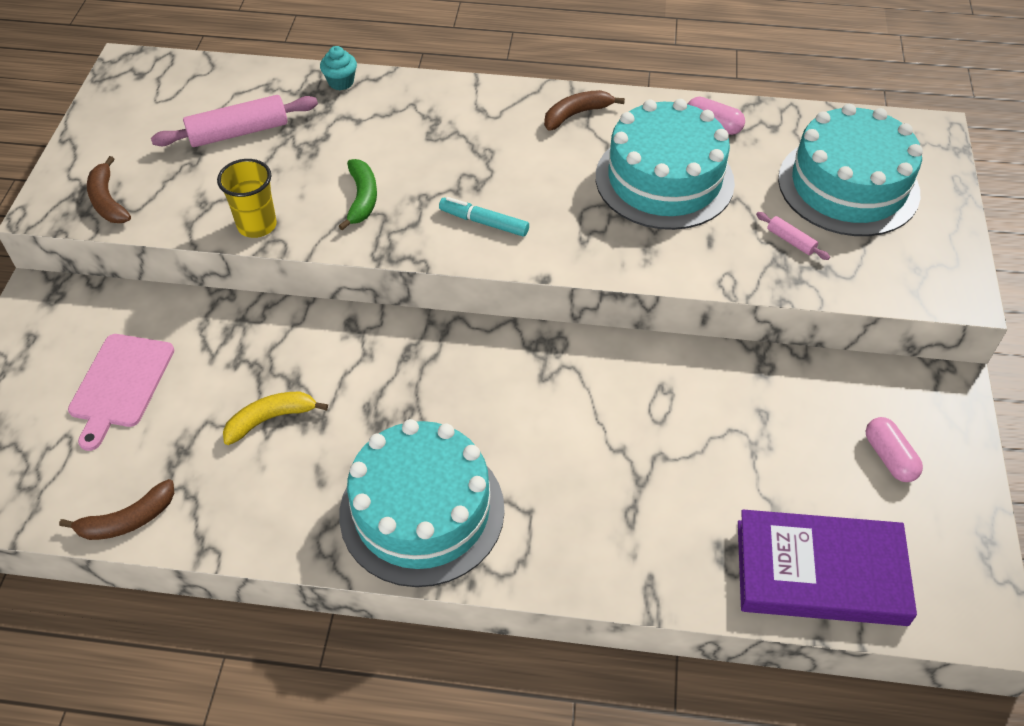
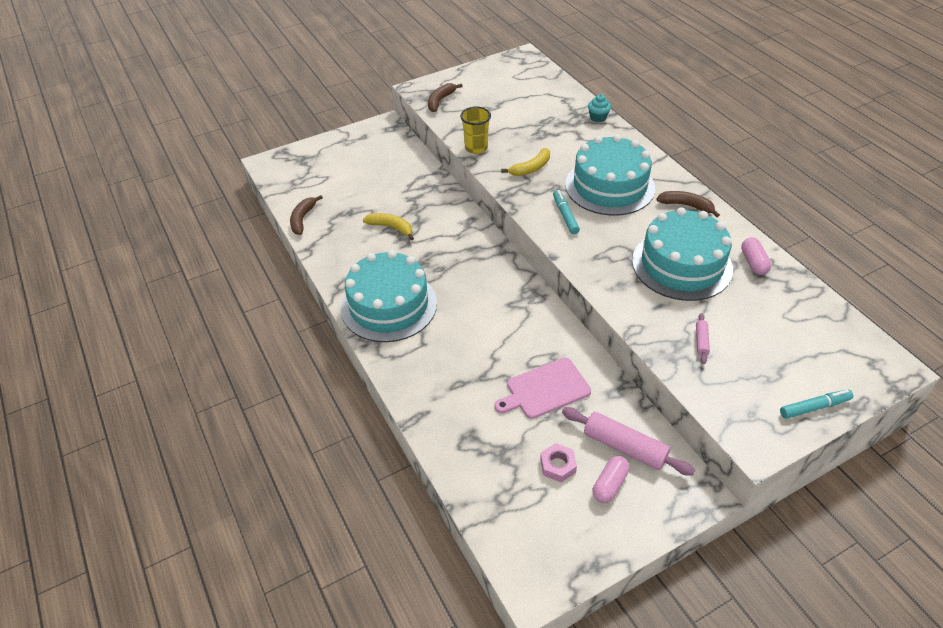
camera: 55 degrees right, 5 degrees down
brown banana [59,479,174,540] -> brown banana turned 75 degrees clockwise [290,195,323,235]
pink cutting board [68,334,174,451] -> pink cutting board moved to [495,358,591,419]
pink rolling pin [151,95,318,147] -> pink rolling pin moved to [562,407,695,476]
green banana [339,159,377,230] -> yellow banana [501,148,550,176]
purple book [738,510,917,626] -> none
turquoise cake [778,104,923,236] -> turquoise cake moved to [565,134,655,216]
none -> pink nut [540,443,577,482]
none -> turquoise marker [780,389,854,419]

